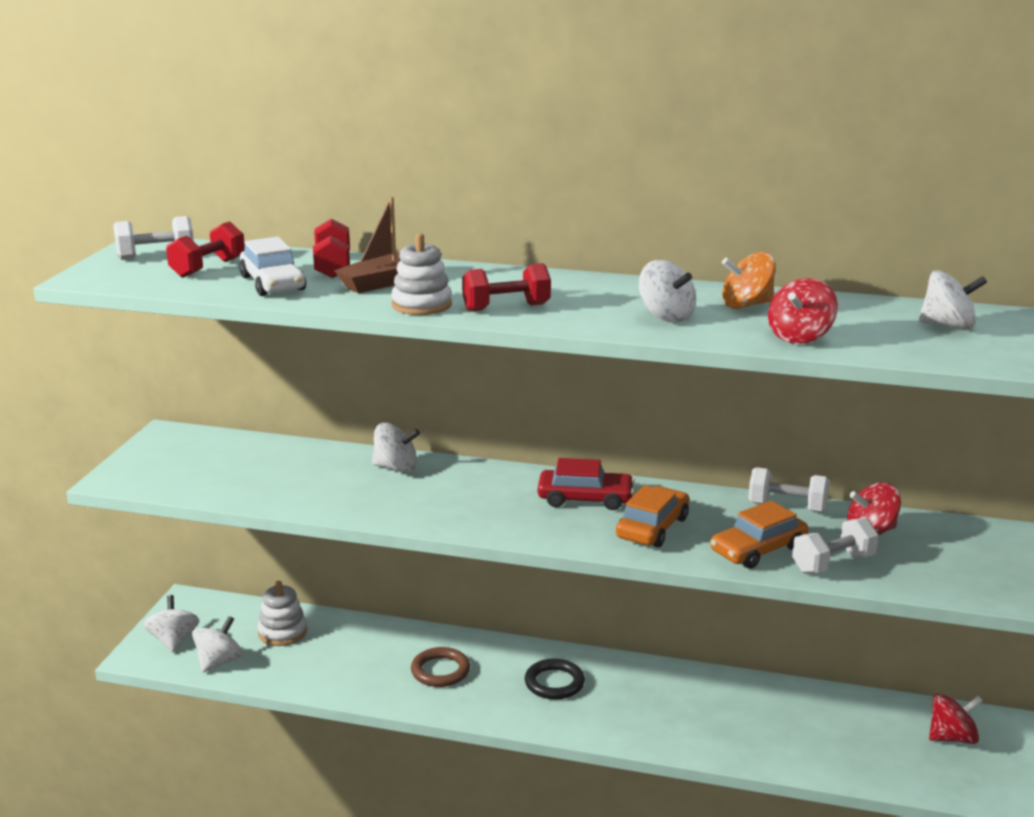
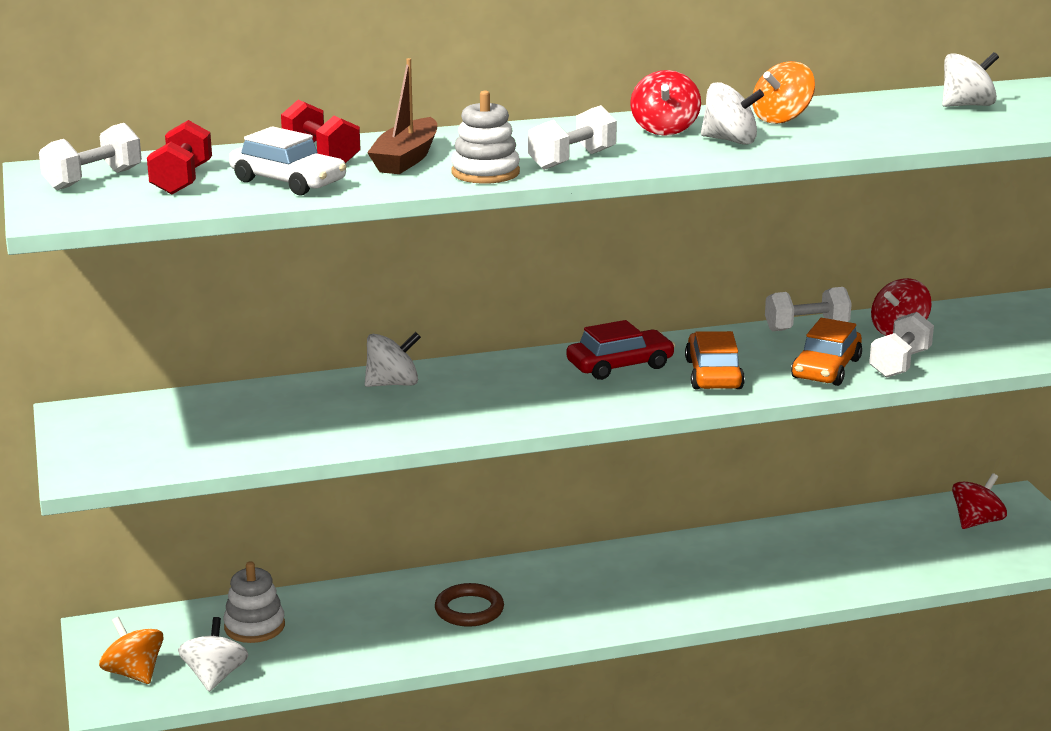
camera: 30 degrees left, 0 degrees up
white spinning top [144,595,199,653] -> orange spinning top [99,617,164,684]
red dumbbell [462,263,551,312] -> white dumbbell [528,105,617,170]
black ring [525,658,585,699] -> none
red spinning top [768,278,838,344] -> red spinning top moved to [630,70,701,136]

